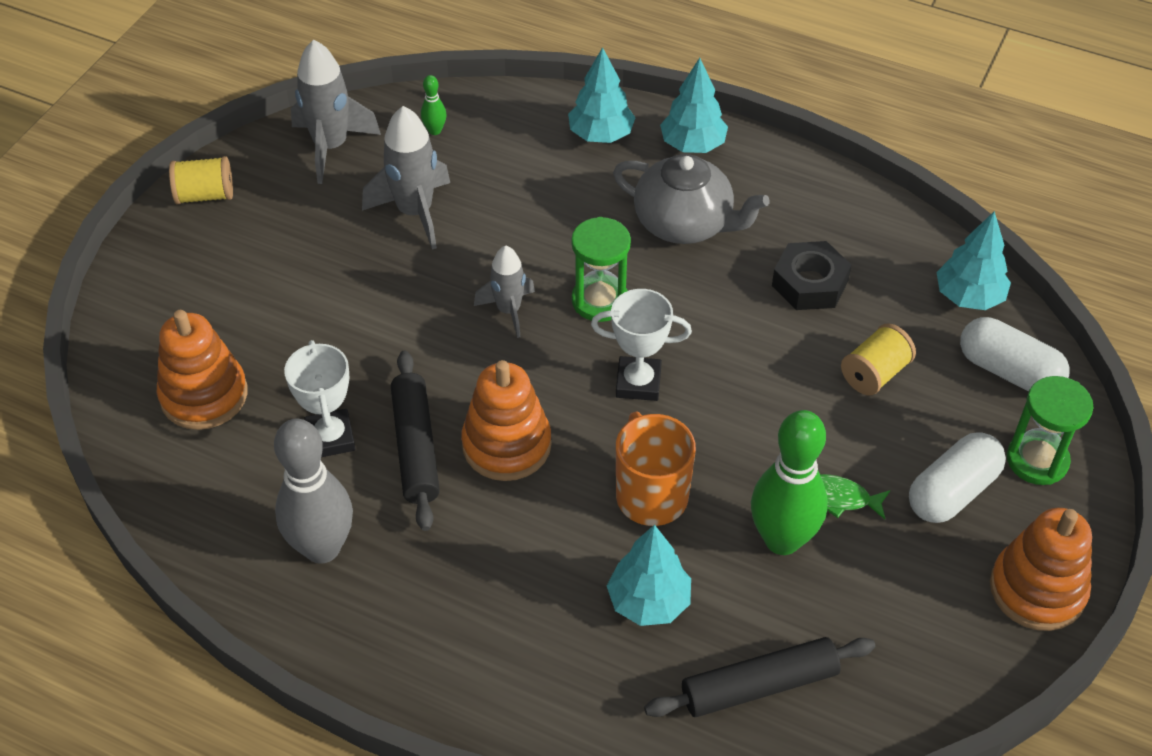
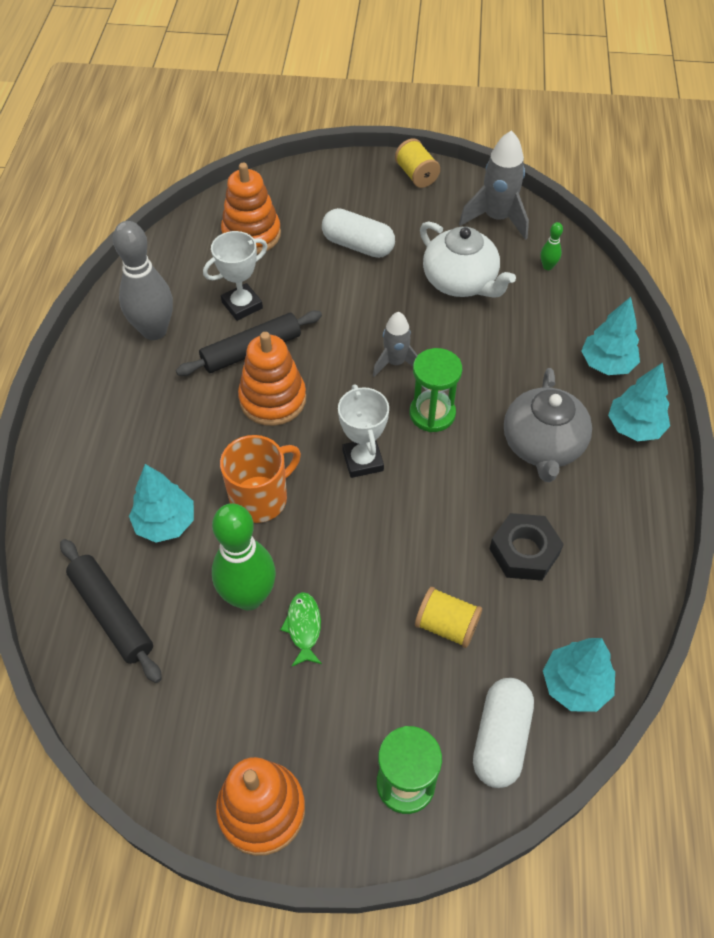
camera: 70 degrees right, 5 degrees up
grey rocket [362,106,450,250] -> white teapot [420,221,516,298]
white capsule [909,432,1006,523] -> white capsule moved to [322,208,395,258]

